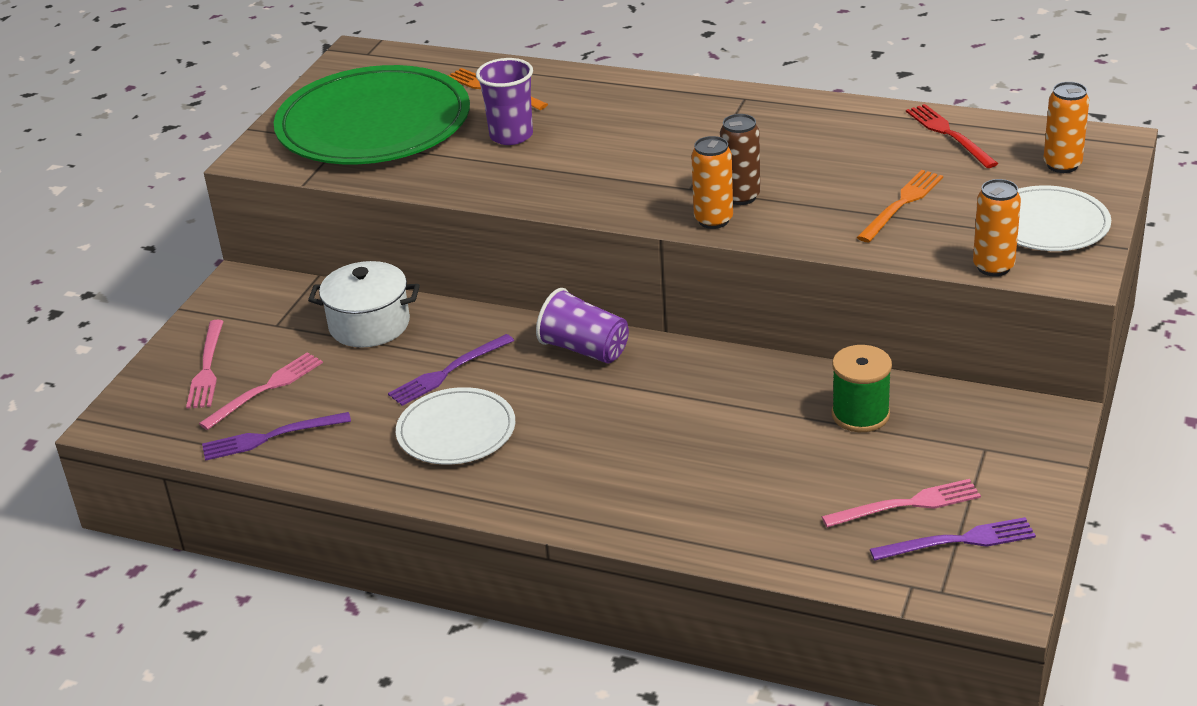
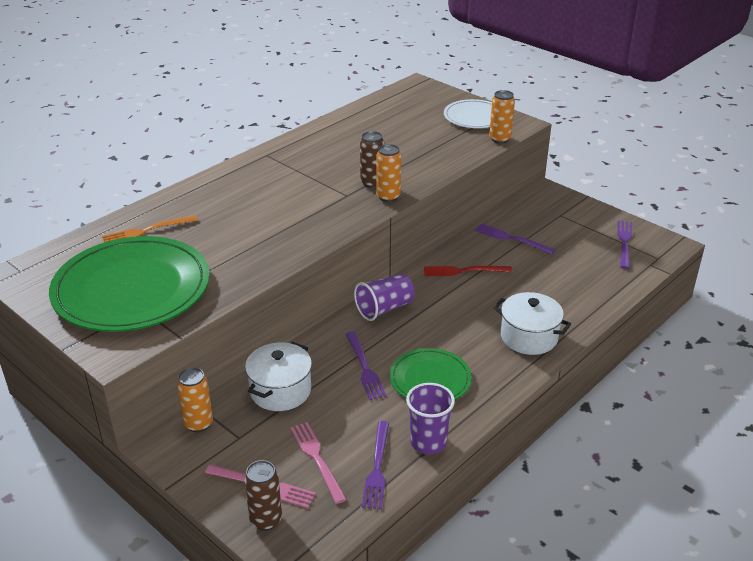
camera: 70 degrees left, 0 degrees up
white plate [396,387,516,465] -> green plate [390,348,472,400]
purple cup [476,58,533,145] -> purple cup moved to [406,383,455,454]
pink fork [822,479,981,528] -> none
green spool [832,345,892,432] -> purple fork [475,223,555,254]
orange fork [857,170,943,242] -> none
red fork [906,104,998,168] -> red fork moved to [424,266,512,276]
orange can [1043,82,1089,173] -> orange can moved to [177,367,213,432]
none -> brown can [244,460,282,531]
none -> white pot [493,292,571,355]

